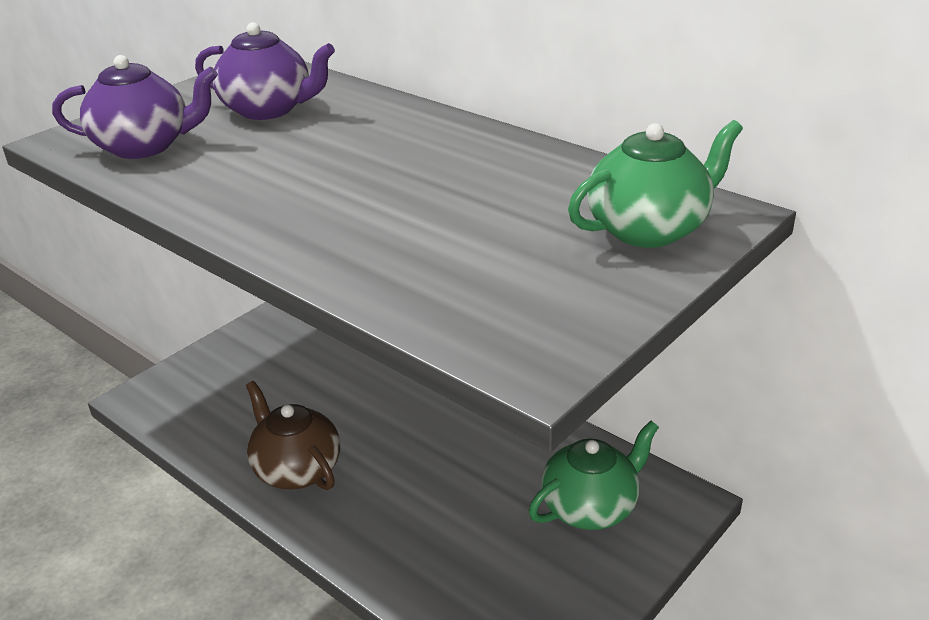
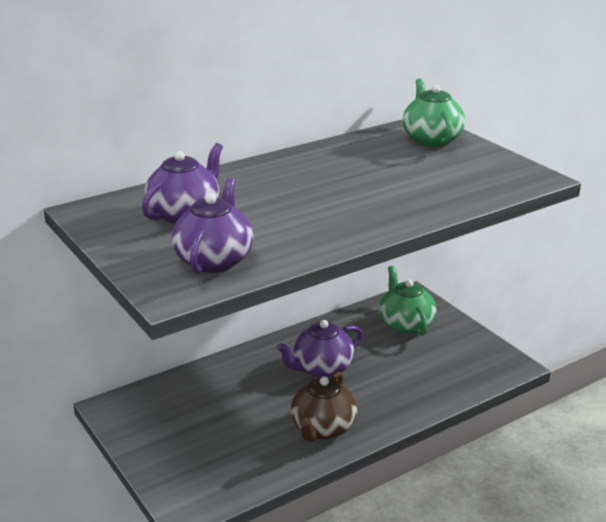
camera: 75 degrees left, 5 degrees down
brown teapot [246,381,340,490] -> brown teapot turned 45 degrees counterclockwise [291,371,357,442]
none -> purple teapot [276,320,363,378]

